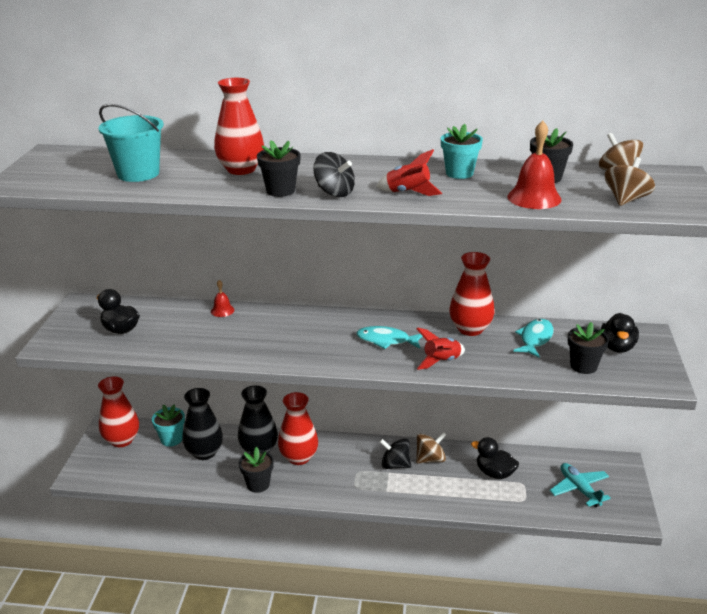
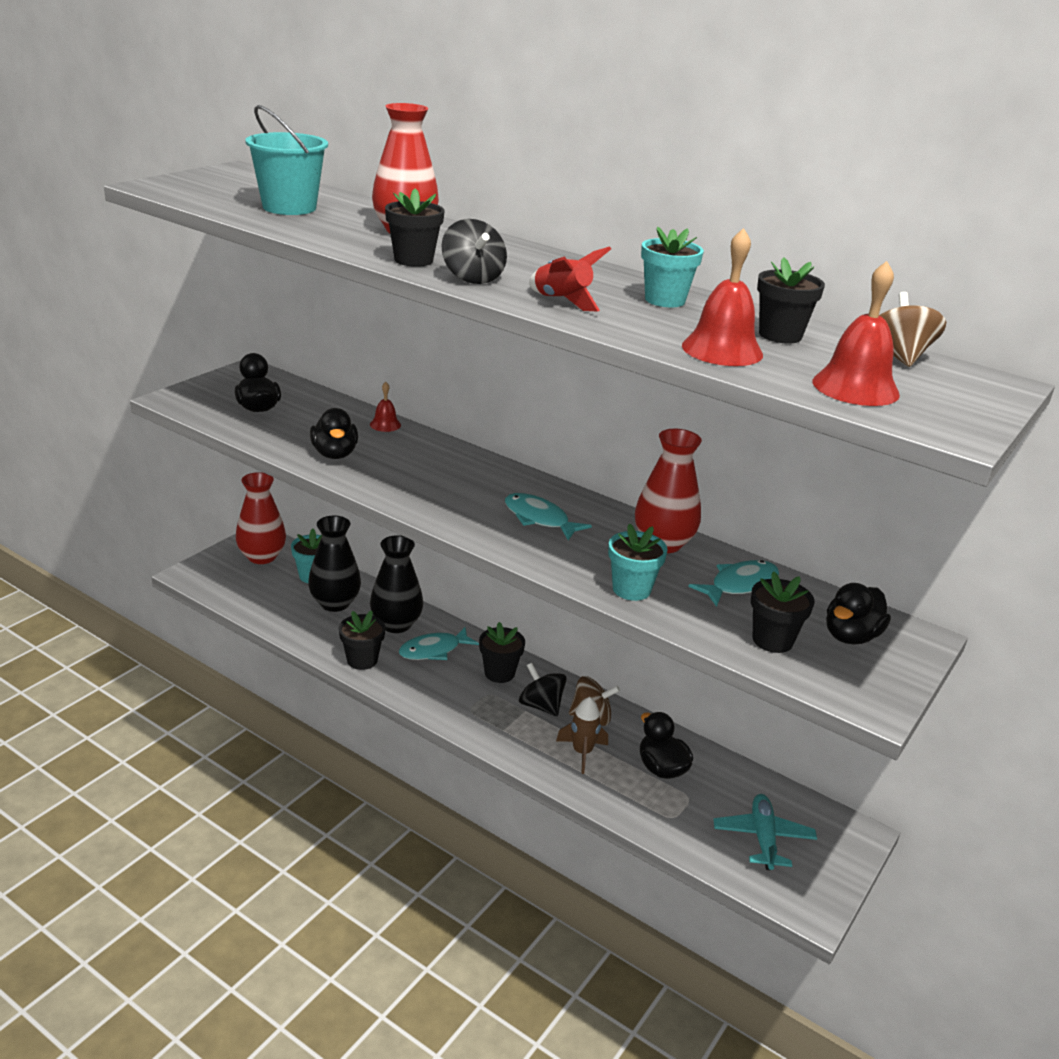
camera: 25 degrees right, 0 degrees up
red vase [278,392,318,465] -> turquoise fish [399,627,479,660]
red rocket [416,327,465,370] -> none
brown spinning top [605,157,655,206] -> red bell [813,261,900,406]
none -> black duck [310,408,358,459]
none -> black flower pot [479,622,525,683]
none -> brown rocket [556,697,608,774]
none -> turquoise flower pot [608,523,668,601]

